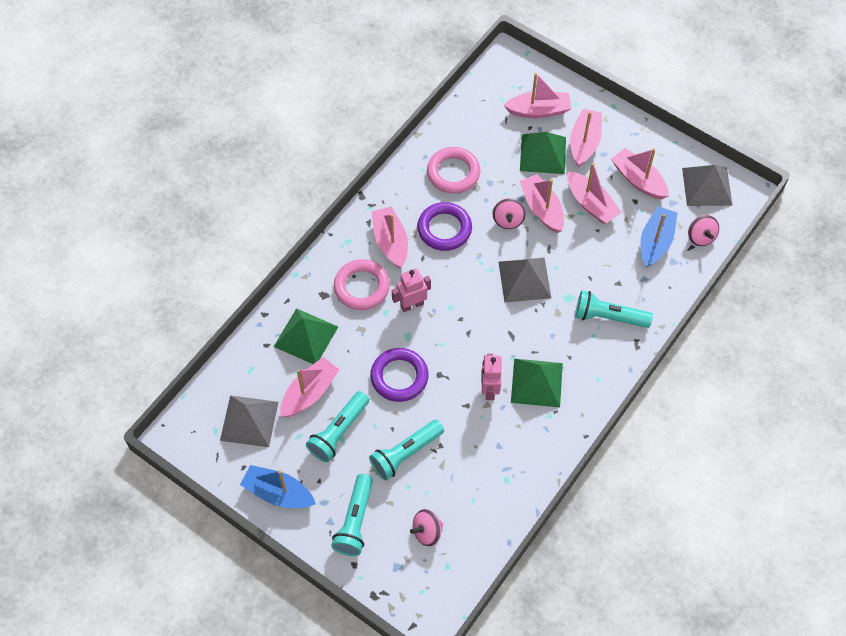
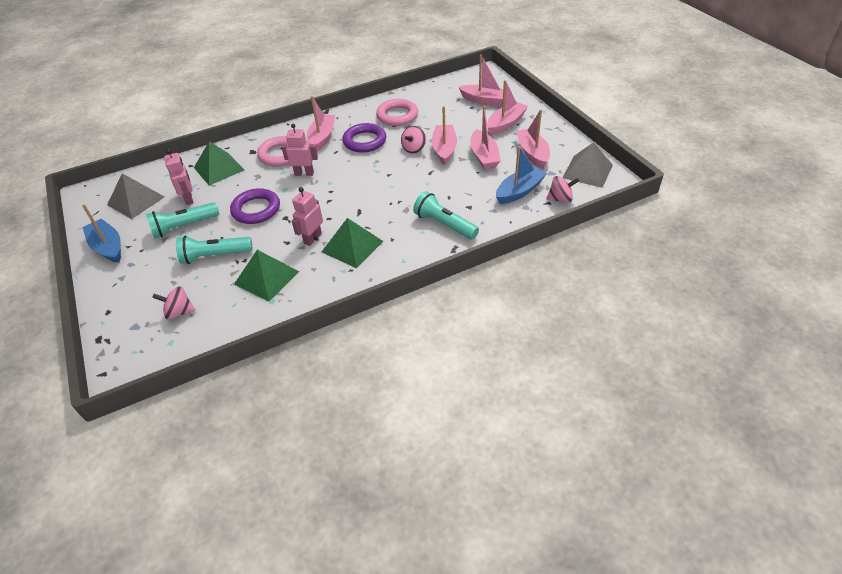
camera: 30 degrees right, 15 degrees down
pink boat [280,357,340,417] -> pink robot [164,149,194,205]
turquoise flashlight [331,474,373,556] -> none
grey pyramid [498,257,551,303] -> none
green pyramid [520,132,566,174] -> green pyramid moved to [234,250,299,302]
pink spinning top [688,215,719,246] -> pink spinning top turned 105 degrees counterclockwise [546,176,579,203]

